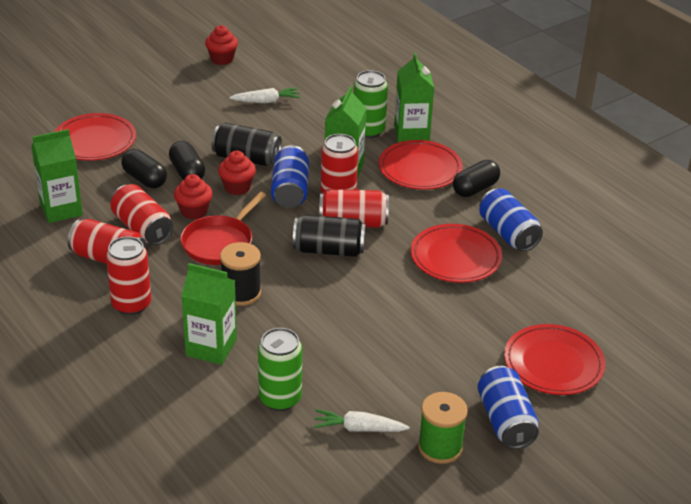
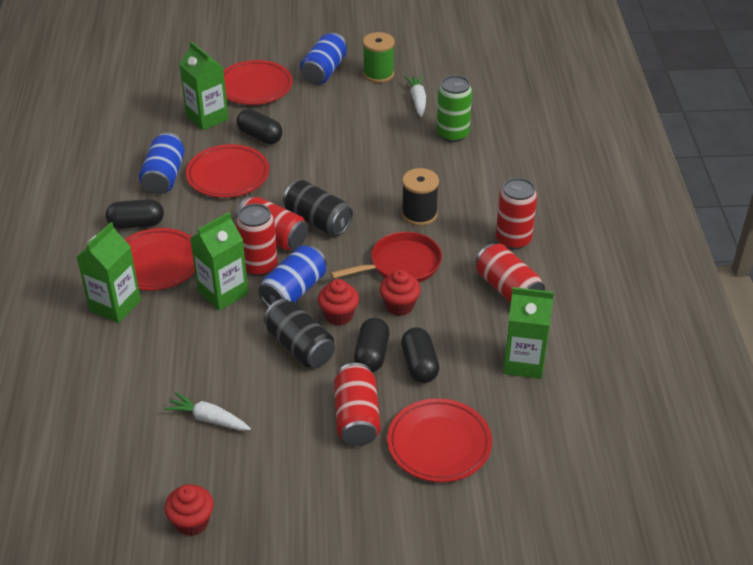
camera: 145 degrees left, 5 degrees up
red can [111,184,173,245] -> red can moved to [334,363,380,446]
green carton [181,263,237,365] -> green carton moved to [179,41,229,131]
white carrot [313,409,410,432] -> white carrot turned 135 degrees counterclockwise [405,75,426,117]
green can [353,70,388,138] -> none
none -> black capsule [237,109,282,144]

